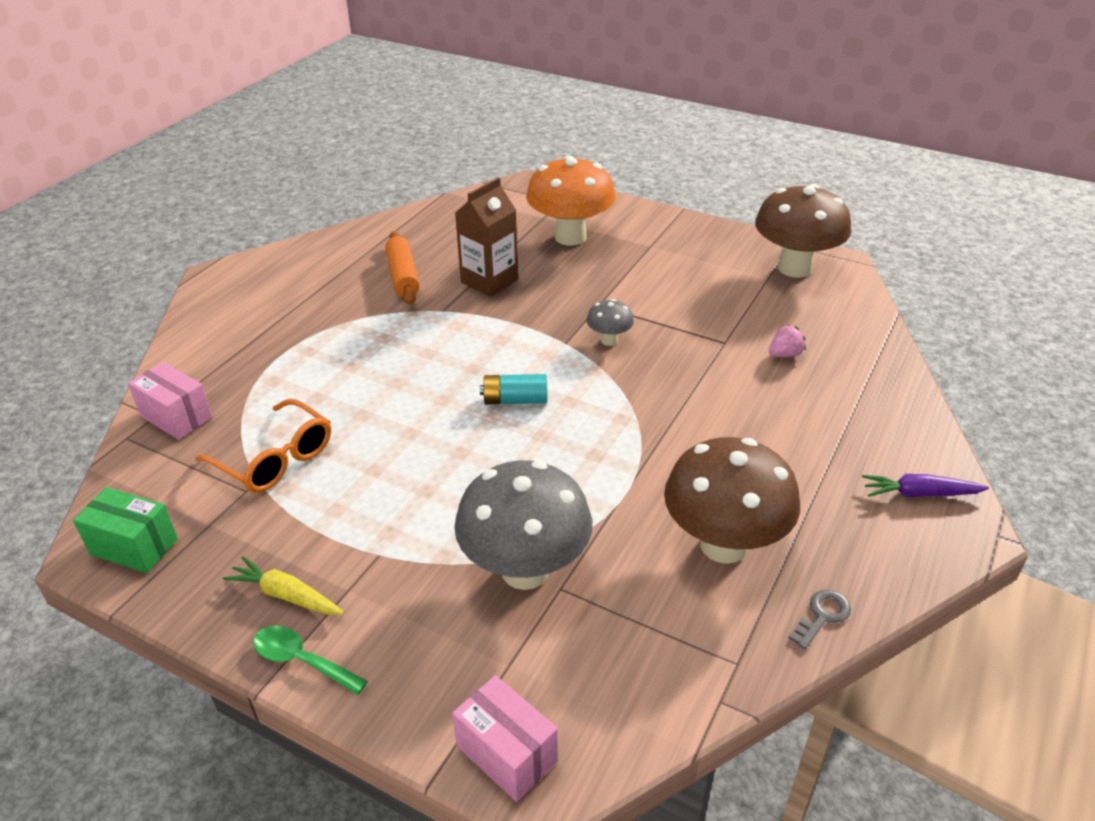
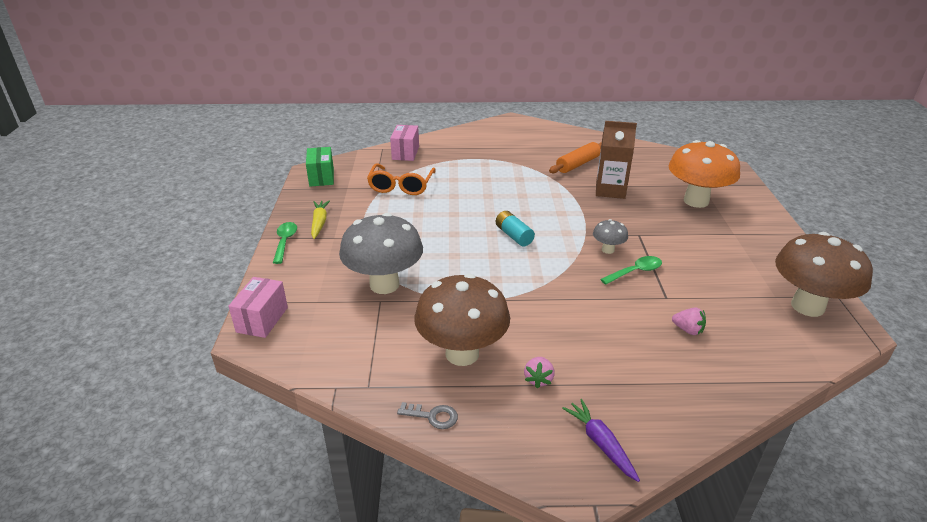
camera: 60 degrees right, 5 degrees down
none -> pink strawberry [524,357,555,389]
none -> green spoon [600,256,662,285]

